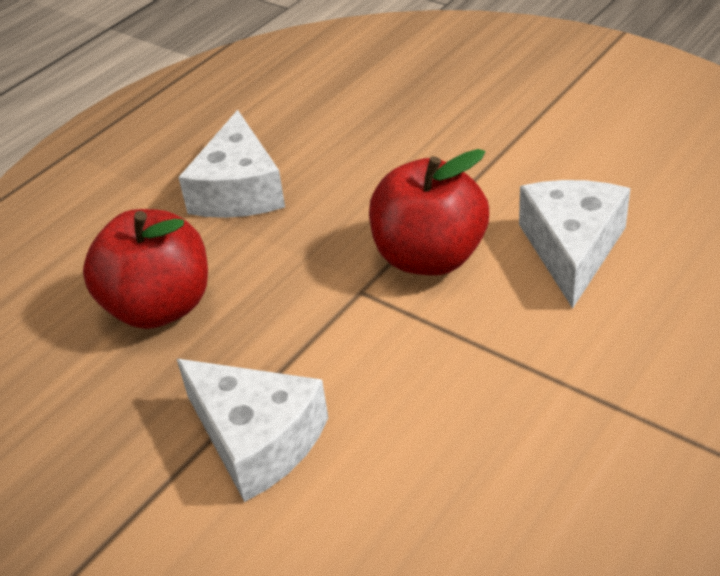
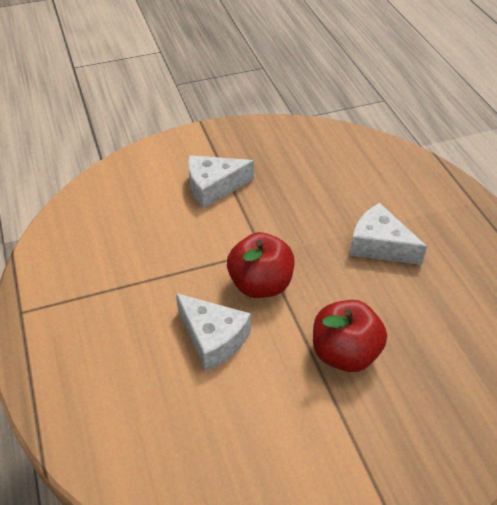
camera: 120 degrees right, 5 degrees up
red apple [83,209,208,329] -> red apple moved to [313,300,387,372]

